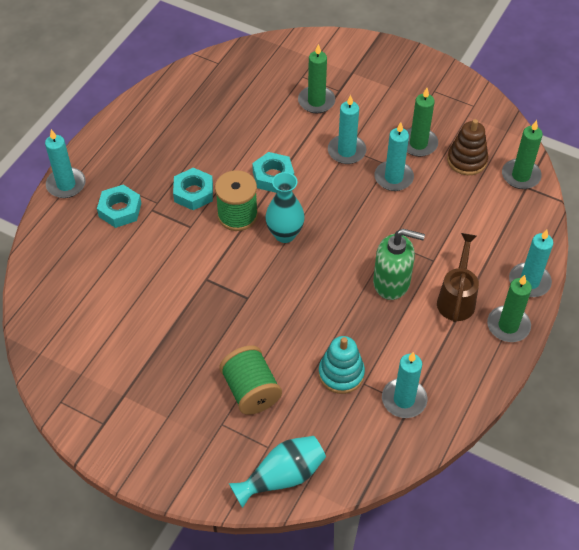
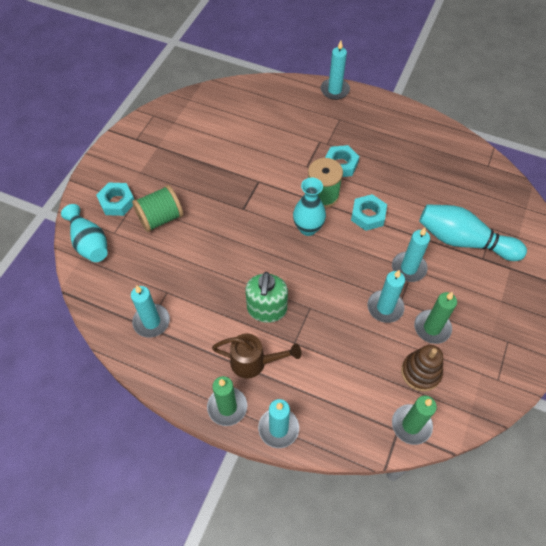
camera: 85 degrees right, 5 degrees up
turquoise nut [97,185,141,228] -> turquoise nut moved to [96,183,134,216]
green candle [298,44,335,113] -> turquoise bowling pin [419,204,527,261]
turquoise stacking toy [319,336,365,394] -> none

